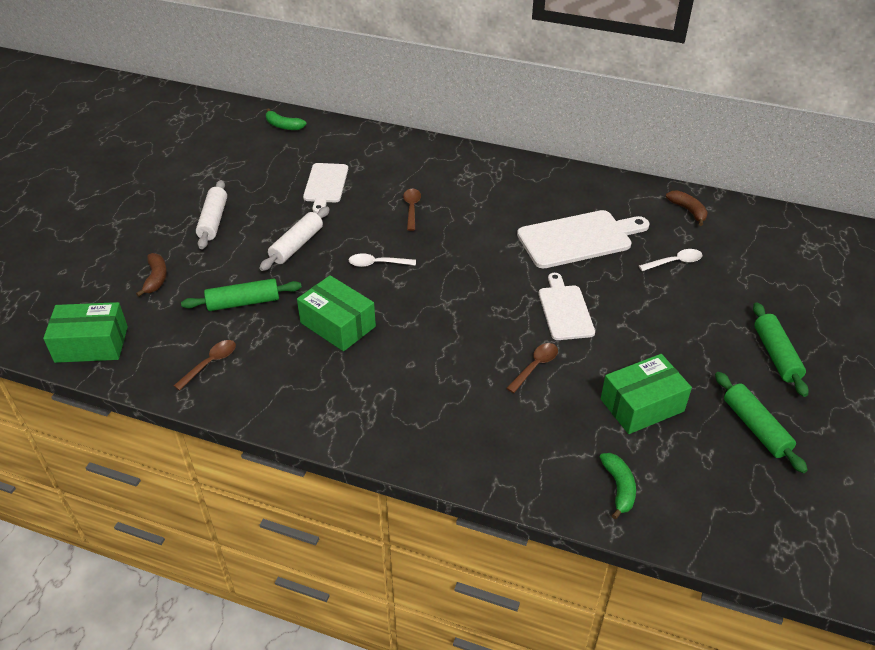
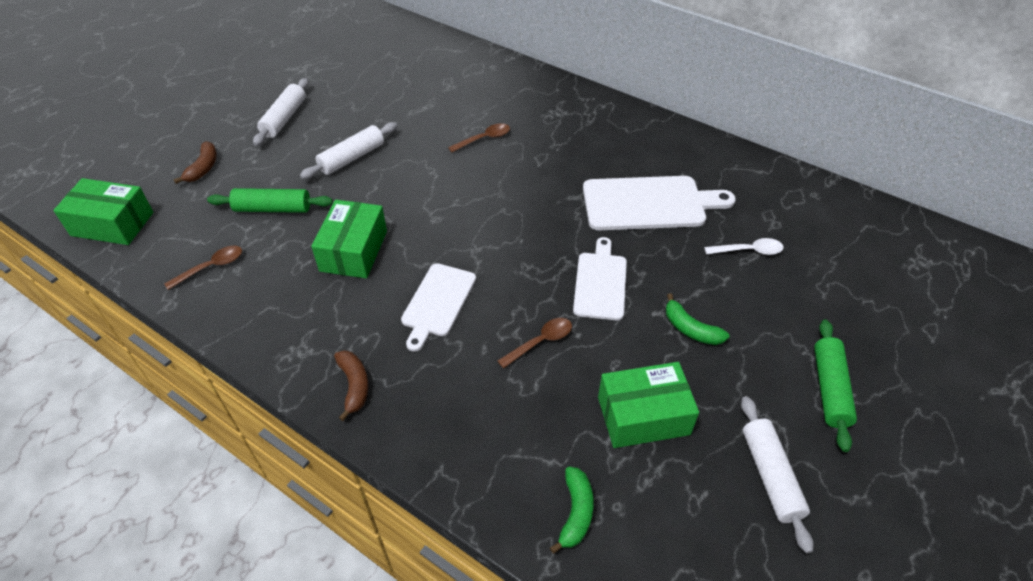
camera: 15 degrees right, 5 degrees up
green banana [266,108,306,130] -> green banana moved to [666,293,730,345]
green box [297,275,376,351] -> green box turned 45 degrees clockwise [311,200,387,278]
white cutting board [303,163,348,213] -> white cutting board moved to [401,263,476,352]
white spoon [349,253,416,267] -> none
brown spoon [403,189,421,231] -> brown spoon turned 45 degrees clockwise [448,123,510,152]
brown banana [666,190,708,226] -> brown banana moved to [334,350,369,421]
green rolling pin [715,372,808,473] -> white rolling pin [741,396,814,553]

